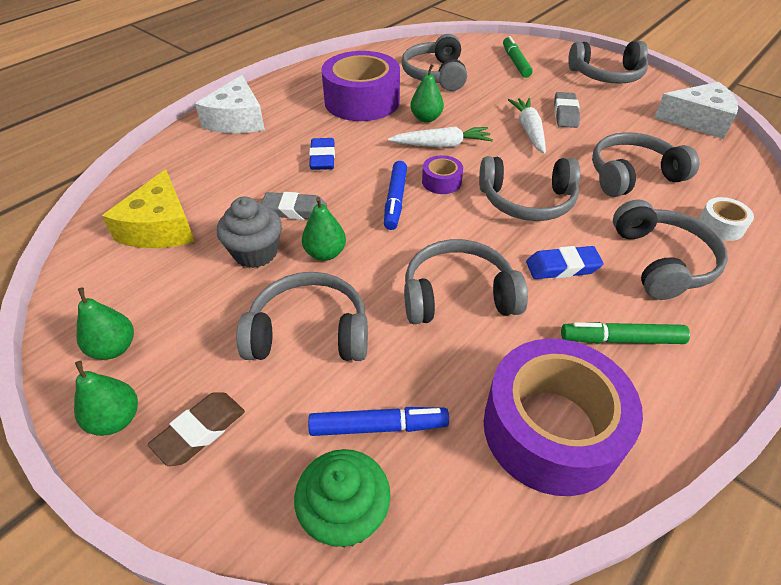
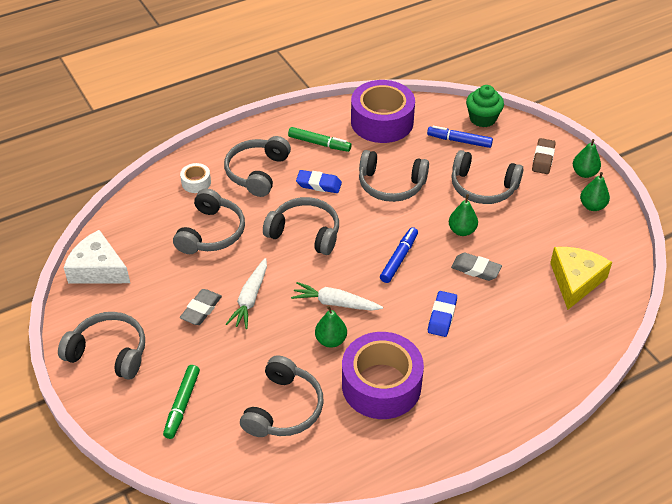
camera: 160 degrees left, 0 degrees up
brown eraser [148,392,245,466] -> brown eraser turned 45 degrees counterclockwise [532,138,556,174]
white cheese [195,75,265,133] -> none
grey cupcake [217,196,282,268] -> none
purple tape [422,155,463,194] -> none
grey headphones [592,132,699,197] -> grey headphones turned 75 degrees counterclockwise [173,188,245,254]

